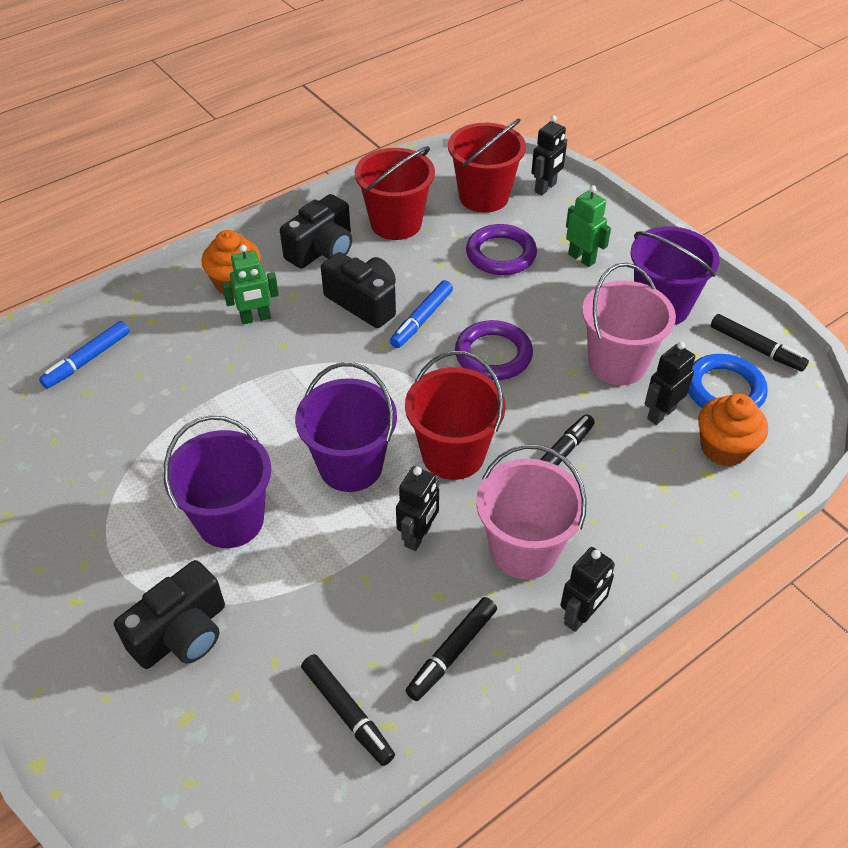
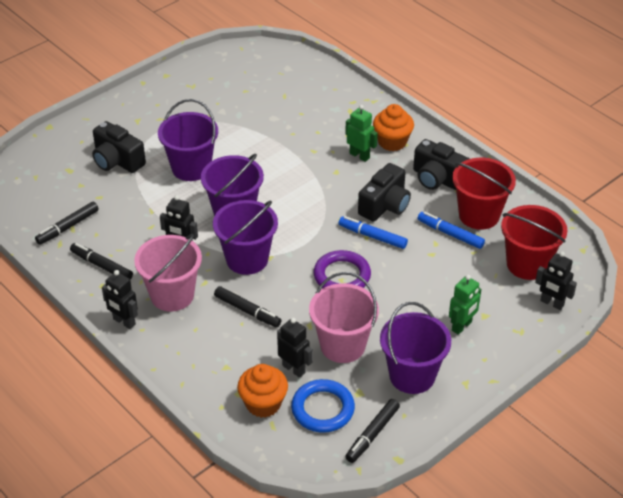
camera: 85 degrees right, 5 degrees down
blue marker [39,321,130,389] -> blue marker moved to [418,212,485,249]
green robot [222,245,279,324] -> green robot turned 150 degrees clockwise [345,105,378,162]
red bucket [405,351,506,480] -> purple bucket [213,200,278,275]
purple ring [466,224,537,275] -> none

